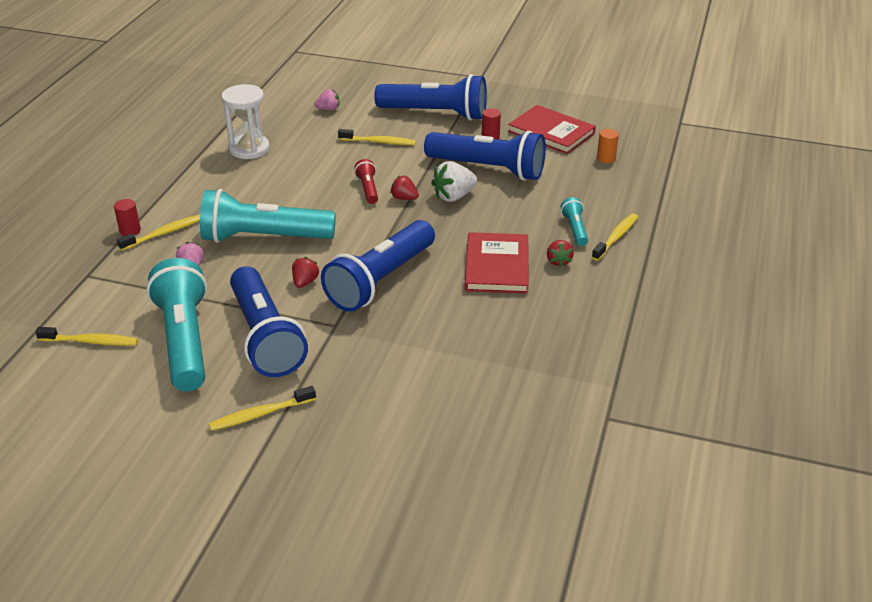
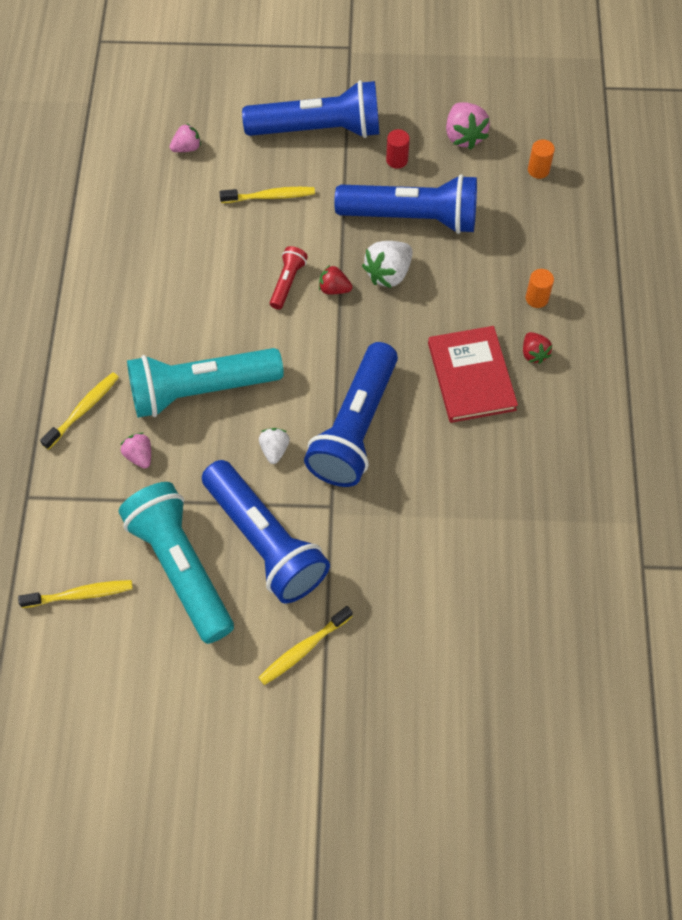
camera: 15 degrees left, 25 degrees up
red cylinder [114,199,141,236] -> none
white hourglass [221,84,270,159] -> none
red strawberry [292,257,319,288] -> white strawberry [259,428,290,464]
red flashlight [354,159,378,204] -> red flashlight turned 45 degrees clockwise [270,246,308,310]
red book [508,105,596,154] -> pink strawberry [446,102,490,150]
turquoise flashlight [561,197,588,246] -> orange cylinder [526,269,554,308]
yellow toothbrush [592,213,638,261] -> none

